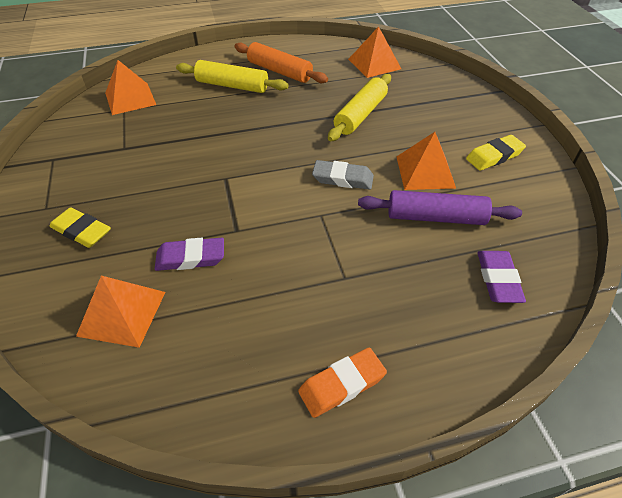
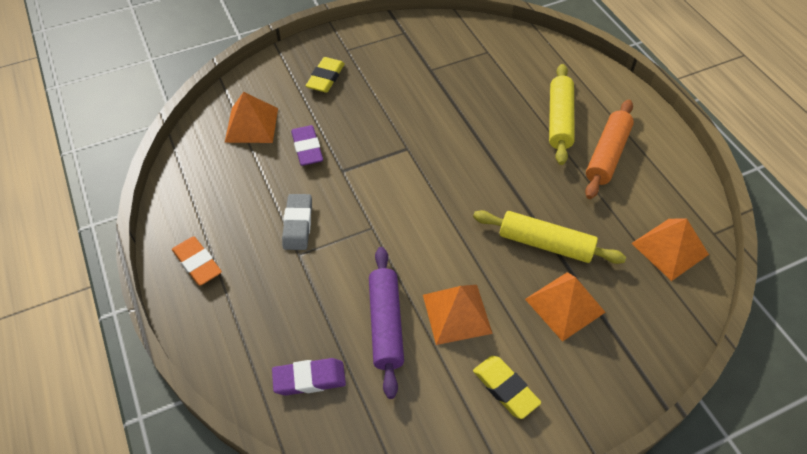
camera: 80 degrees right, 5 degrees up
orange pyramid [105,60,156,115] -> orange pyramid moved to [525,272,606,342]
grey eraser [312,160,374,190] -> grey eraser moved to [282,194,312,250]

